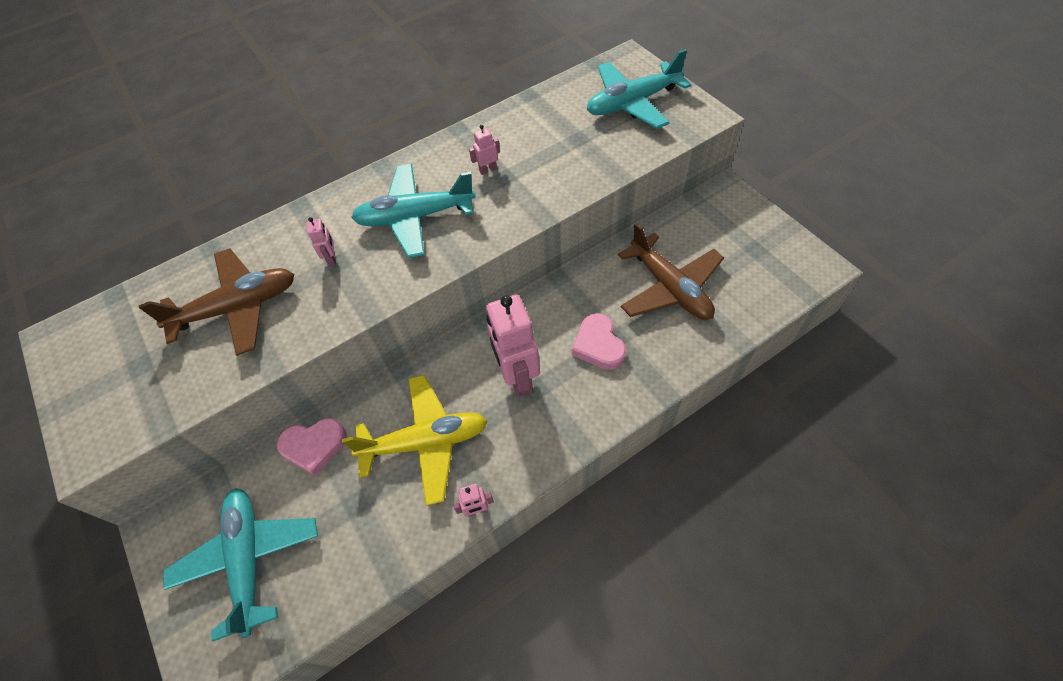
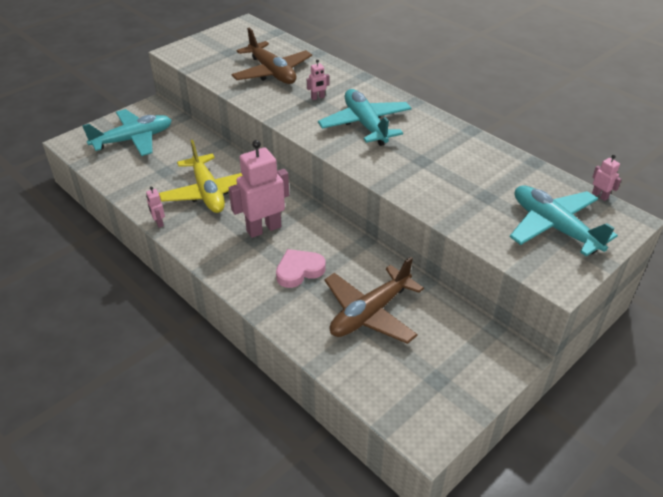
camera: 75 degrees right, 15 degrees down
pink heart [277,418,347,476] -> none
pink robot [469,125,500,175] -> pink robot moved to [592,155,622,201]

